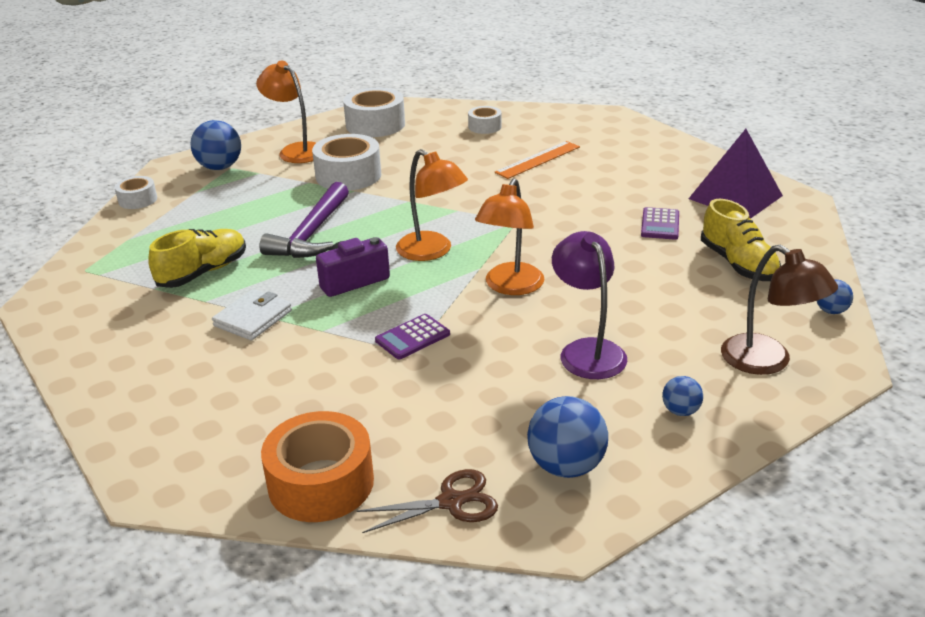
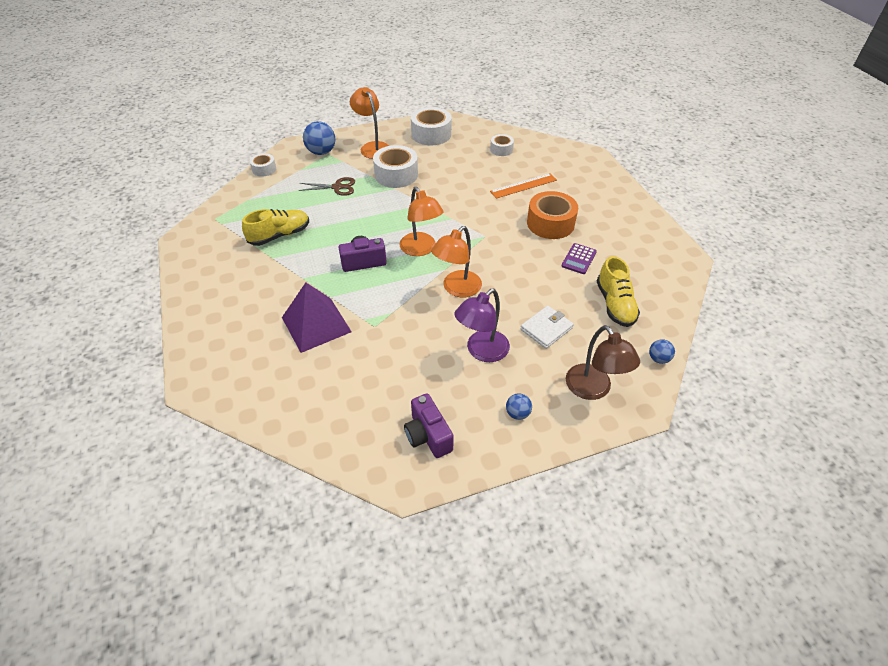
camera: 15 degrees right, 15 degrees up
white wallet [212,289,292,340] -> white wallet moved to [520,306,574,349]
purple hammer [259,182,349,258] -> none
orange tape [261,411,374,522] -> orange tape moved to [527,191,578,239]
brown scissors [356,469,498,533] -> brown scissors moved to [298,177,355,196]
purple calculator [375,314,450,359] -> none
blue ball [527,396,608,478] -> purple camera [404,393,454,458]
purple lamp [552,231,628,379] -> purple lamp turned 135 degrees counterclockwise [454,289,510,362]
purple pyramid [688,129,783,219] -> purple pyramid moved to [282,283,352,353]

